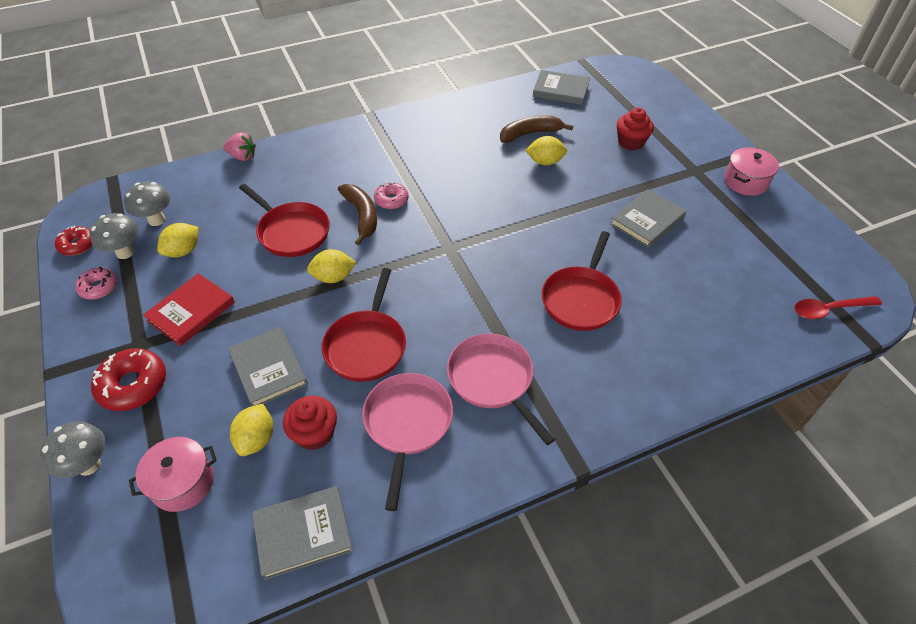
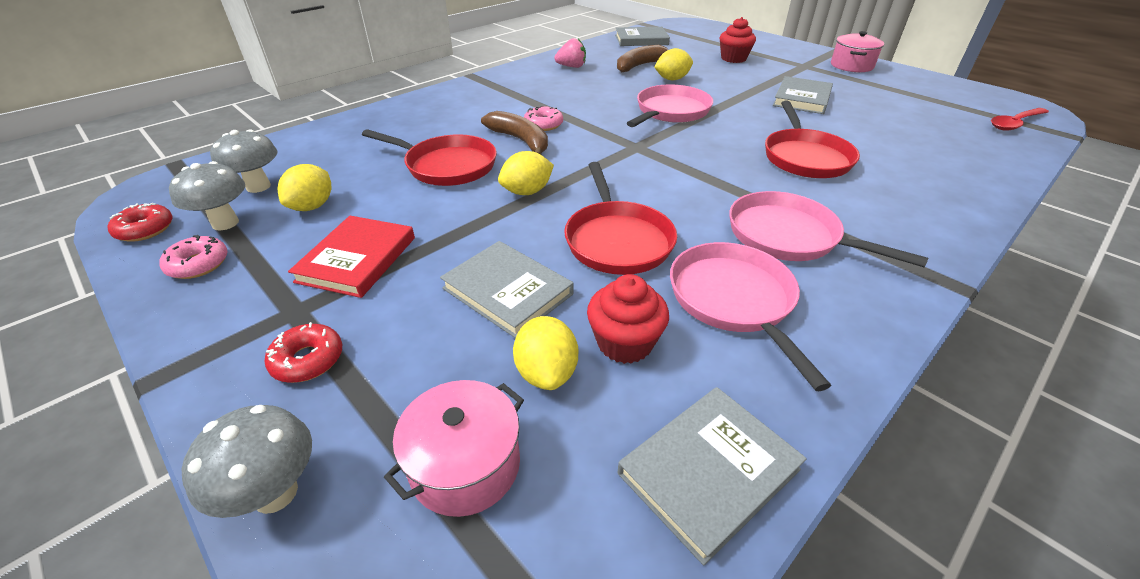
camera: 20 degrees left, 10 degrees down
red donut [91,348,166,411] -> red donut [265,322,342,383], size x0.63
pink strawberry [224,132,256,161] -> pink strawberry moved to [554,38,586,68]
none -> pink pan [627,85,713,127]

